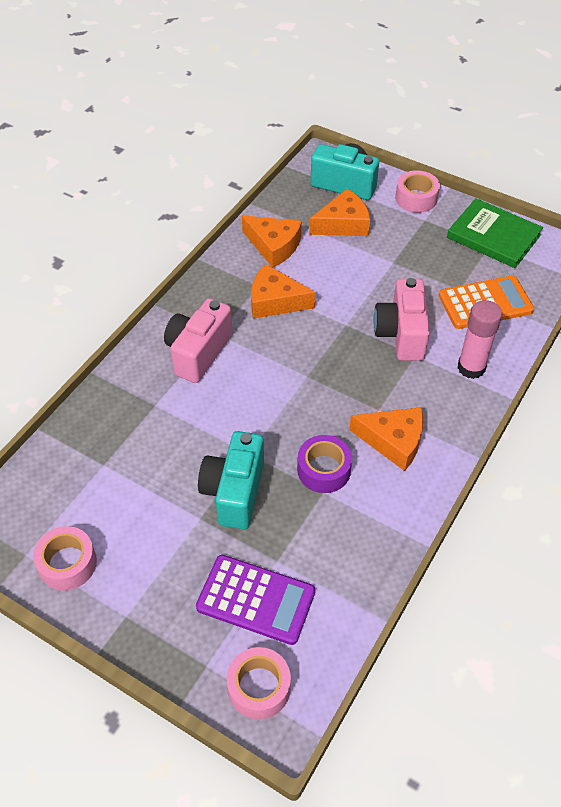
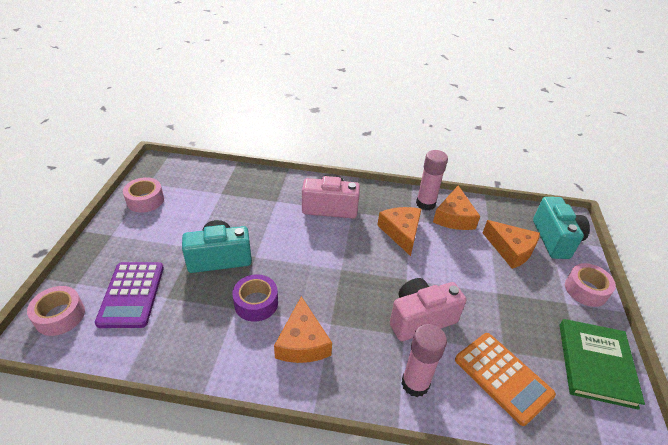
camera: 65 degrees right, 10 degrees down
none -> pink glue stick [416,150,448,210]

